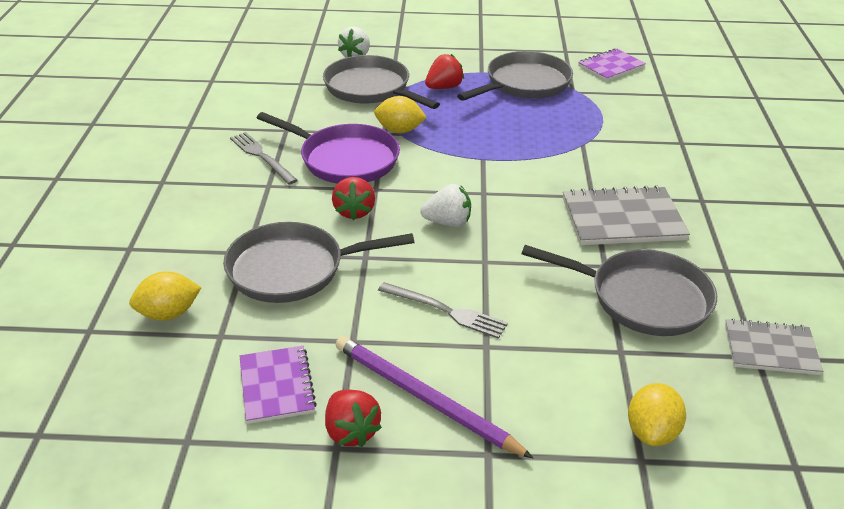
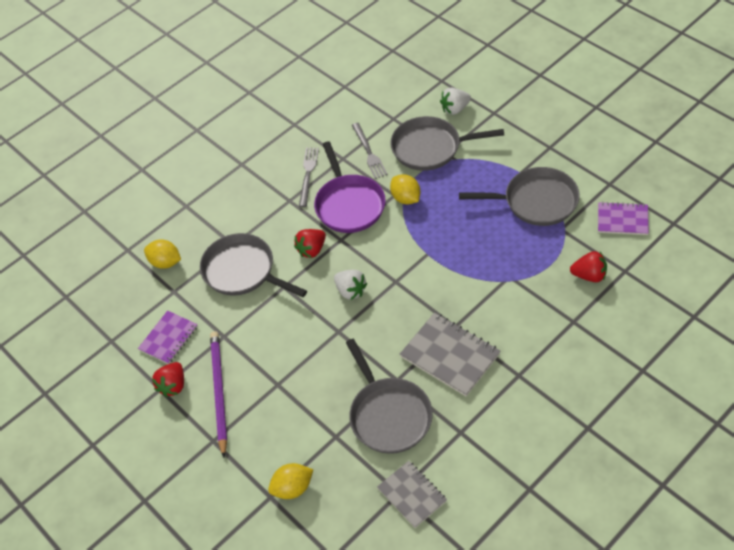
camera: 50 degrees right, 15 degrees up
grey pan [323,55,440,109] -> grey pan turned 90 degrees counterclockwise [390,116,504,171]
grey fork [378,282,508,339] -> grey fork moved to [352,123,387,179]
red strawberry [425,54,464,89] -> red strawberry moved to [570,251,607,282]

